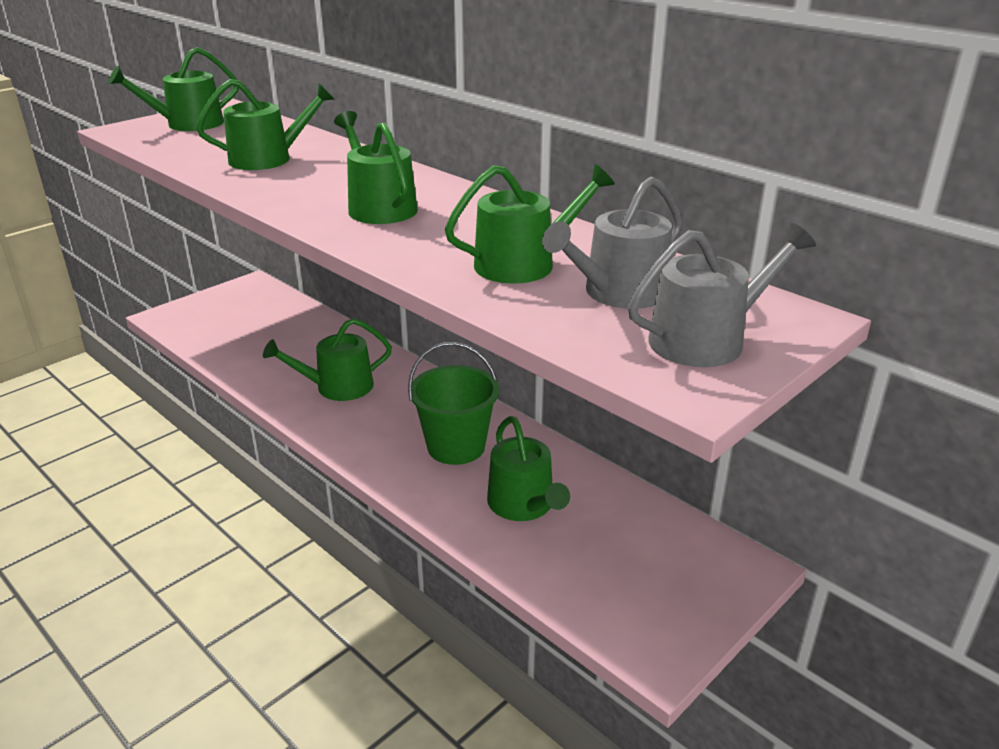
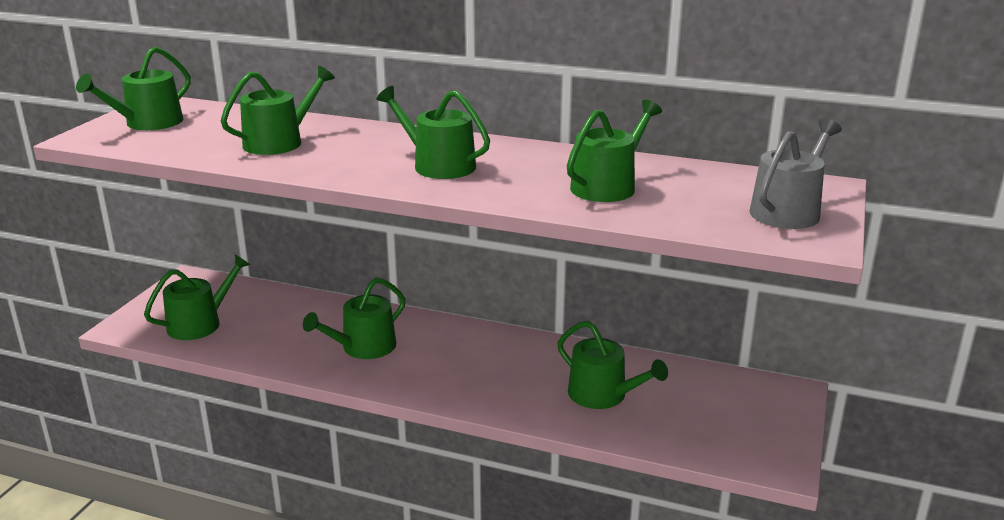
camera: 25 degrees left, 5 degrees down
green bucket [408,342,500,465] -> none
grey watering can [542,177,683,309] -> none
none -> green watering can [144,254,250,340]

